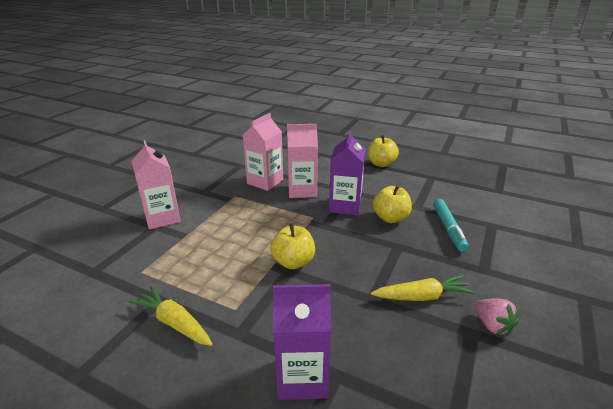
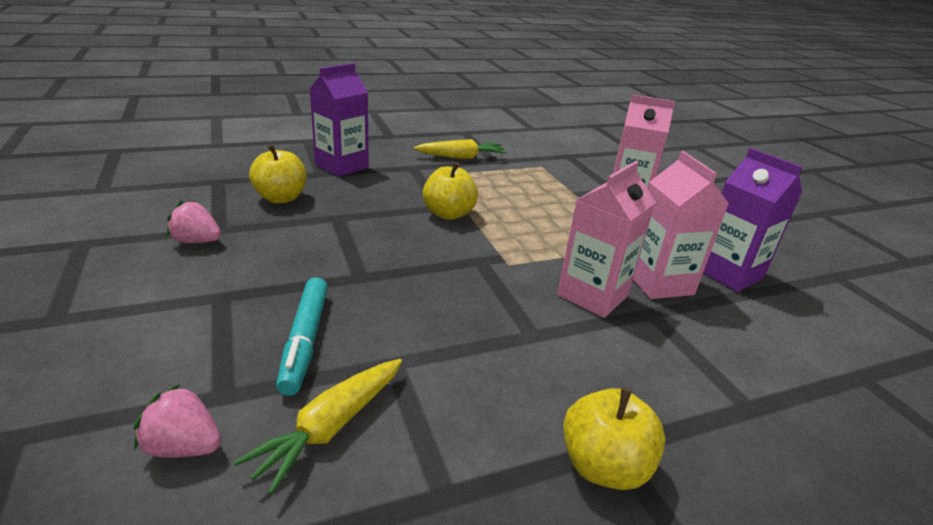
camera: 130 degrees right, 0 degrees up
purple carton [329,131,365,215] -> purple carton moved to [703,148,803,292]
yellow carrot [371,275,475,301] -> yellow carrot moved to [234,359,402,495]
yellow apple [373,185,412,223] -> yellow apple moved to [249,144,307,203]
turquoise marker [433,199,469,252] -> turquoise marker turned 135 degrees counterclockwise [276,277,328,396]
none -> pink strawberry [134,384,221,458]

